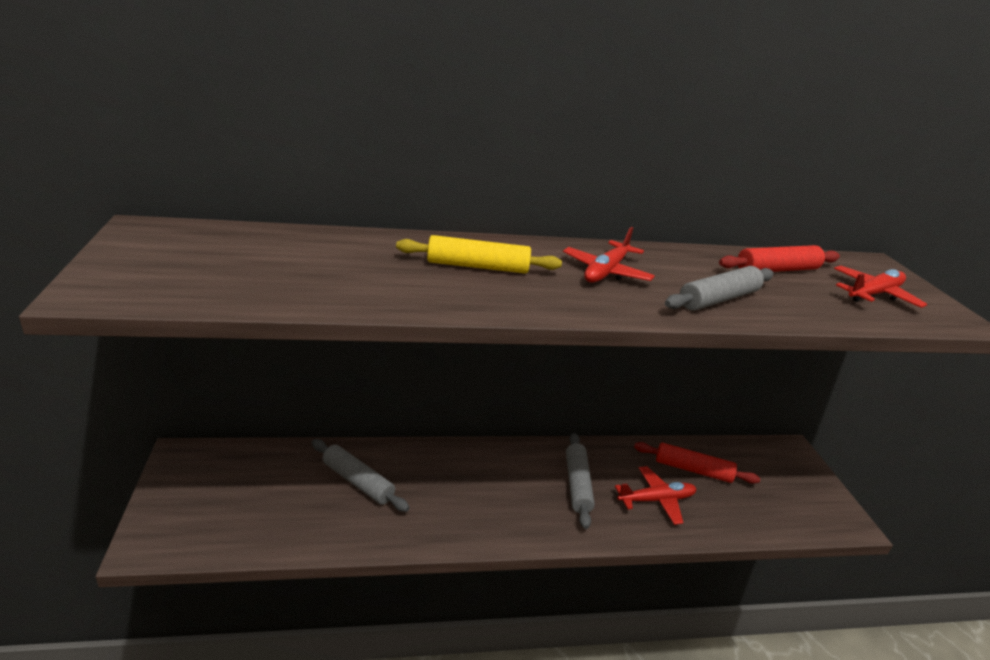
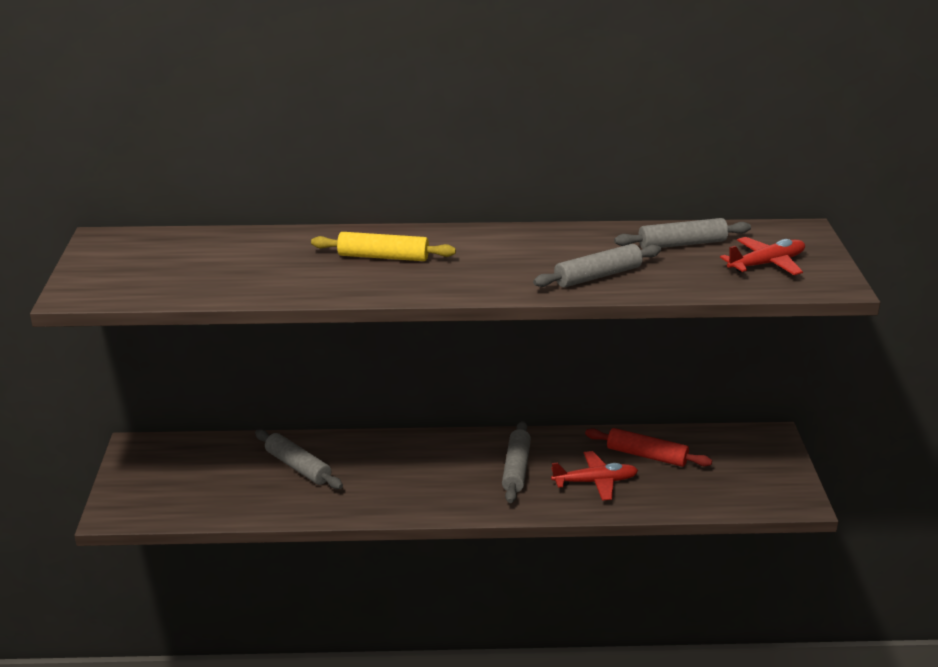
camera: 10 degrees right, 0 degrees up
red plane [563,227,655,283] -> none
red rolling pin [719,245,840,272] -> grey rolling pin [614,218,751,249]

